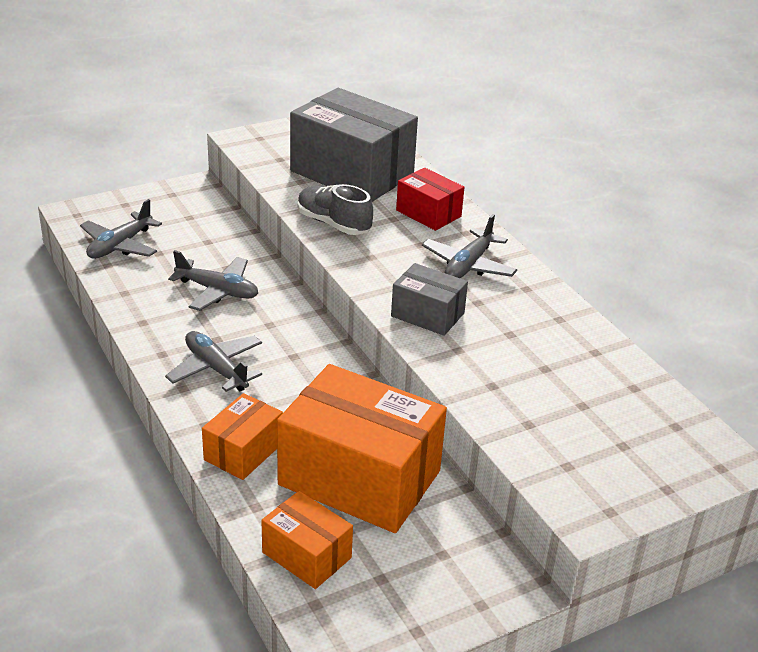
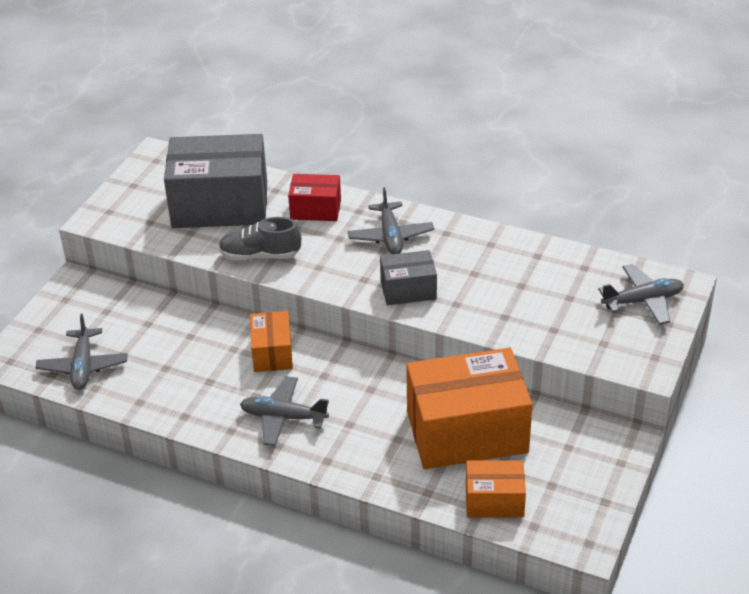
camera: 35 degrees left, 5 degrees up
grey plane [168,250,258,311] -> grey plane moved to [598,264,684,325]
orange box [202,393,283,480] -> orange box moved to [250,311,293,372]

